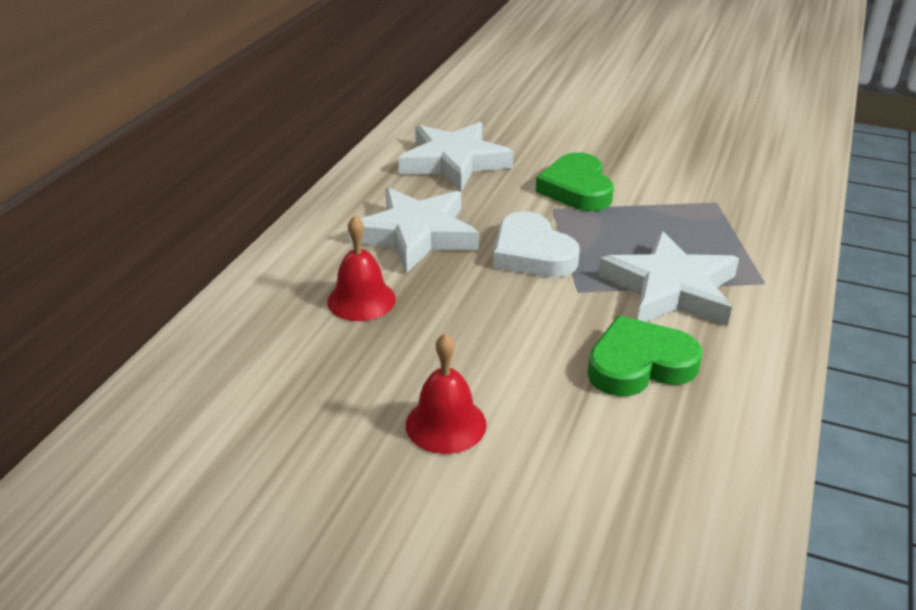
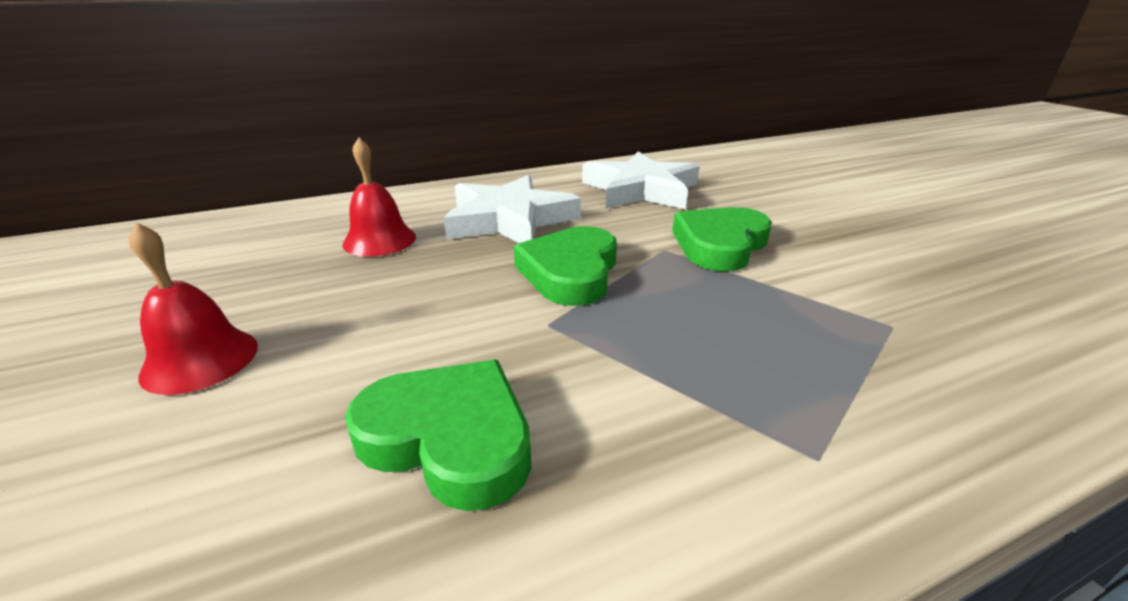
camera: 45 degrees right, 5 degrees down
white heart [493,211,580,277] -> green heart [514,226,617,306]
white star [598,231,739,326] -> none

